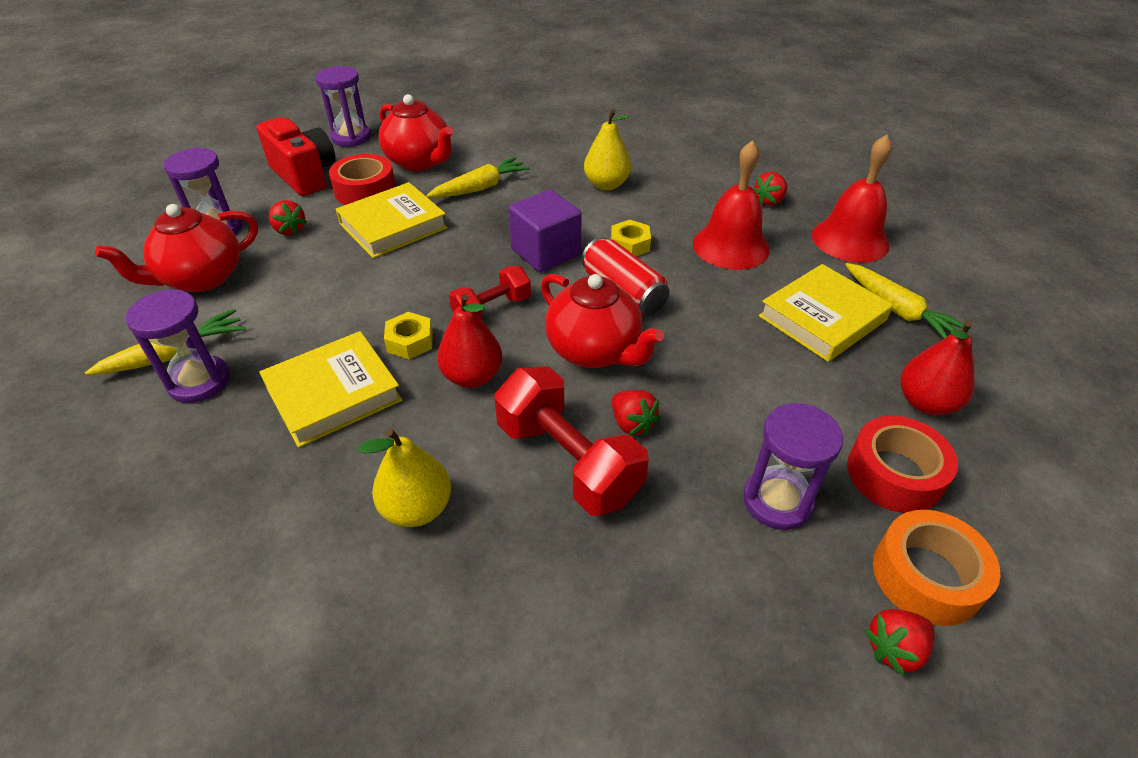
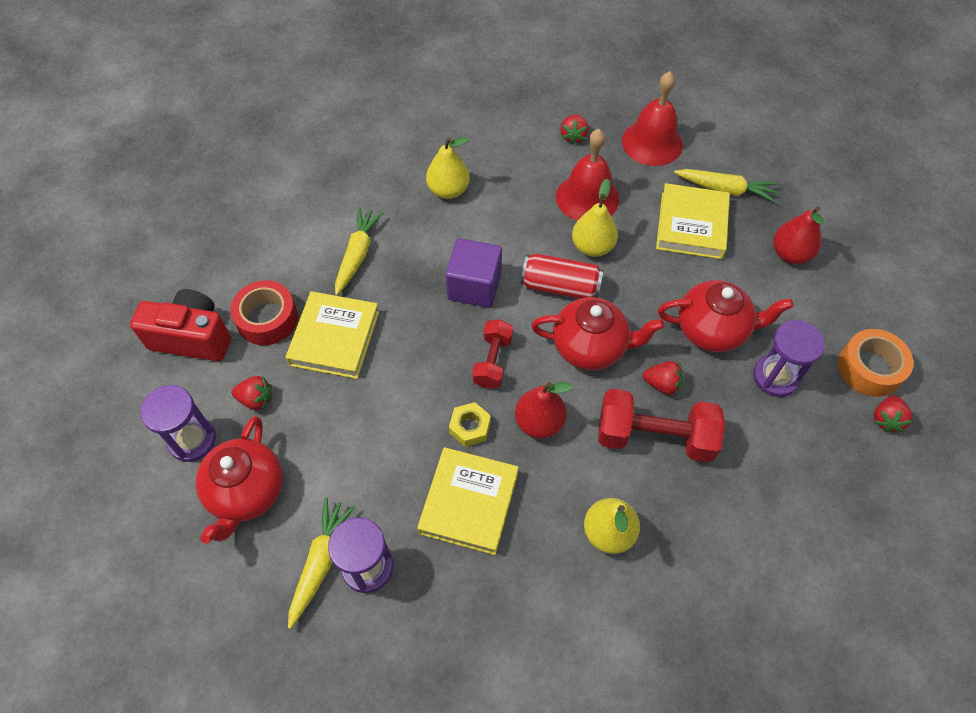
camera: 40 degrees left, 15 degrees up
purple hourglass [315,66,371,147] -> none
red teapot [378,94,454,171] -> red teapot moved to [658,280,794,352]
yellow nut [611,220,651,256] -> none
red tape [847,416,958,513] -> none
none -> yellow pear [572,179,618,257]

